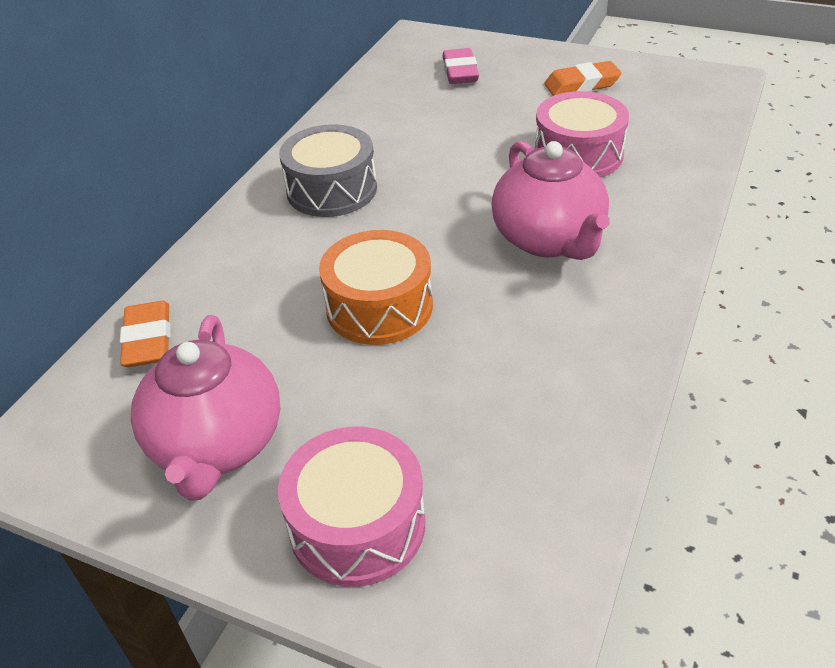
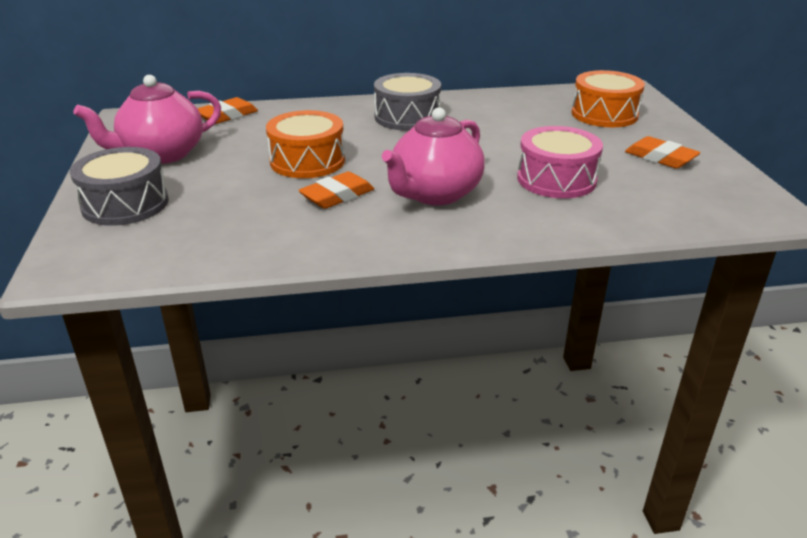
camera: 55 degrees right, 10 degrees down
pink drum [278,427,425,587] -> grey drum [70,147,169,226]
pink eraser [443,48,479,84] -> orange drum [572,70,645,127]
none -> orange eraser [298,171,374,209]

